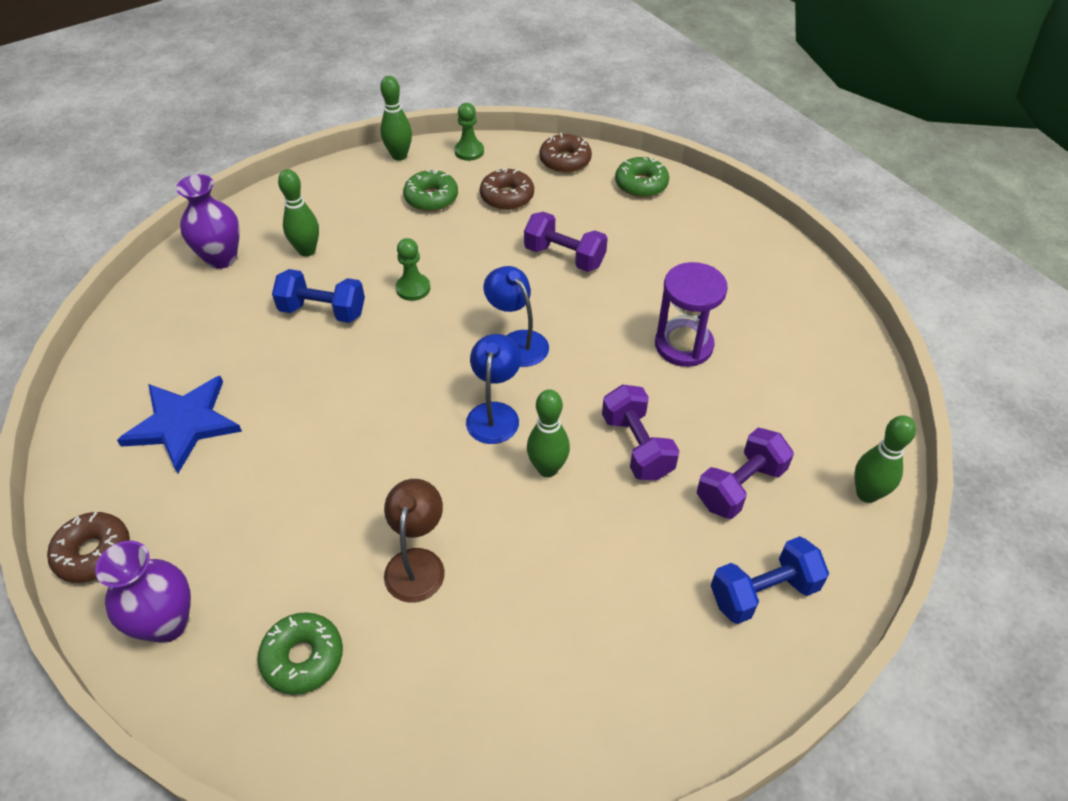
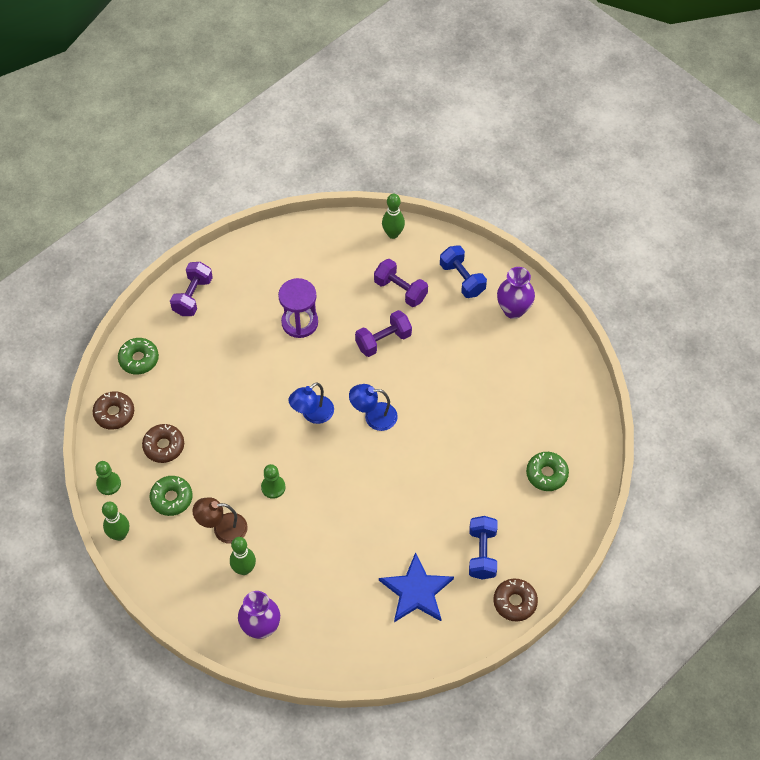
camera: 100 degrees left, 10 degrees up
purple vase [95,541,191,643] -> purple vase moved to [497,267,535,319]
blue dumbbell [272,269,365,323] -> blue dumbbell moved to [469,516,497,580]
brown lamp [384,479,445,603] -> brown lamp moved to [192,497,248,544]
purple dumbbell [524,212,608,272] -> purple dumbbell moved to [170,262,213,316]
green bowling pin [527,389,570,477] -> none

